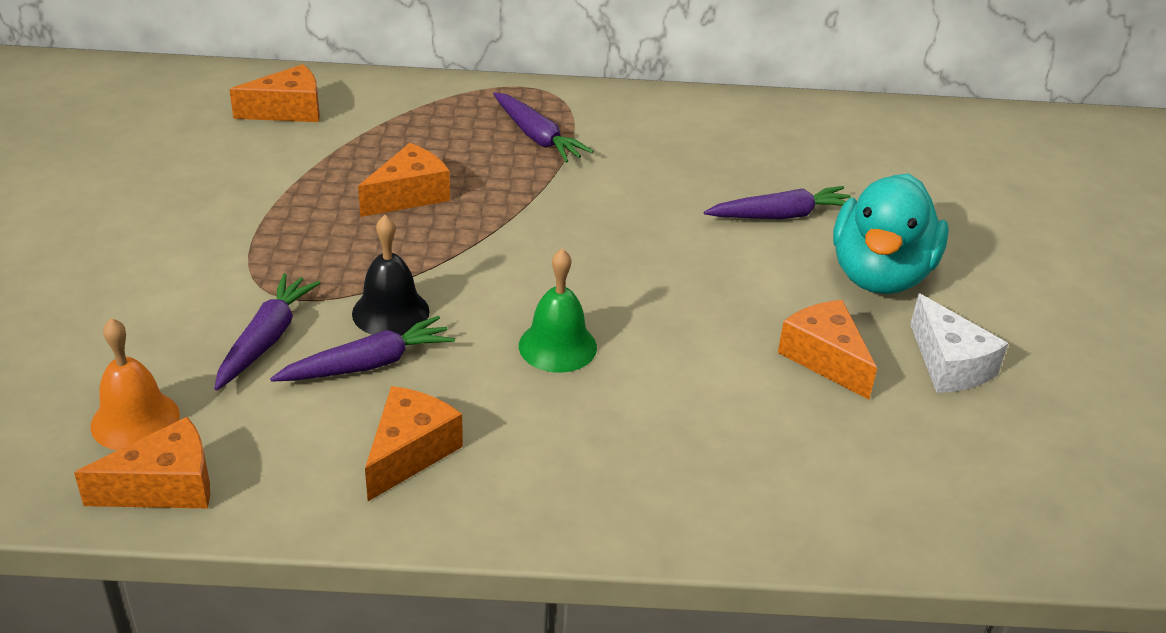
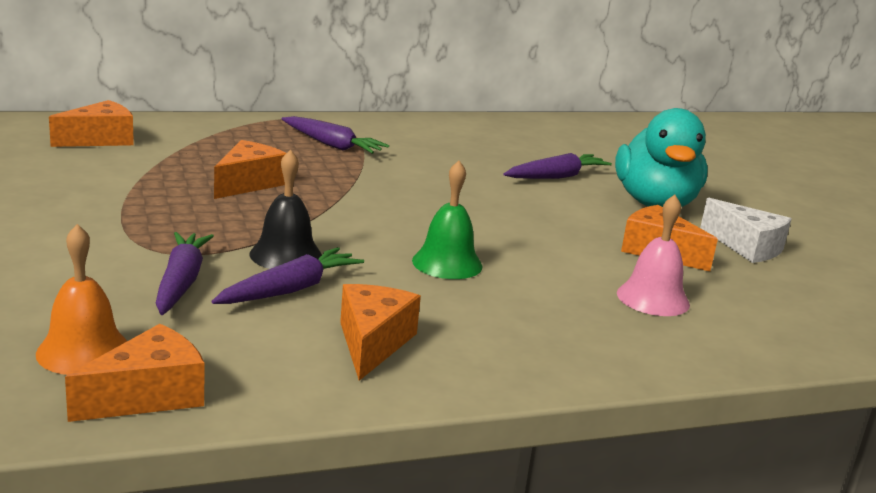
camera: 20 degrees left, 15 degrees down
none -> pink bell [617,195,690,316]

